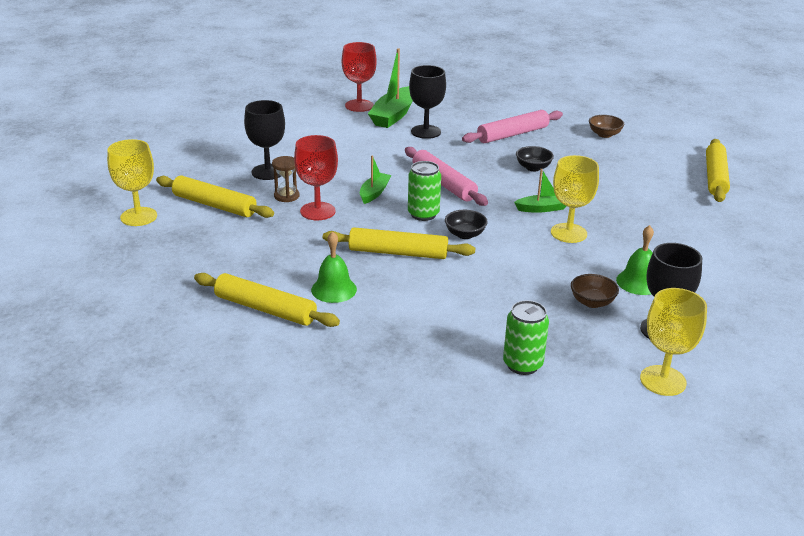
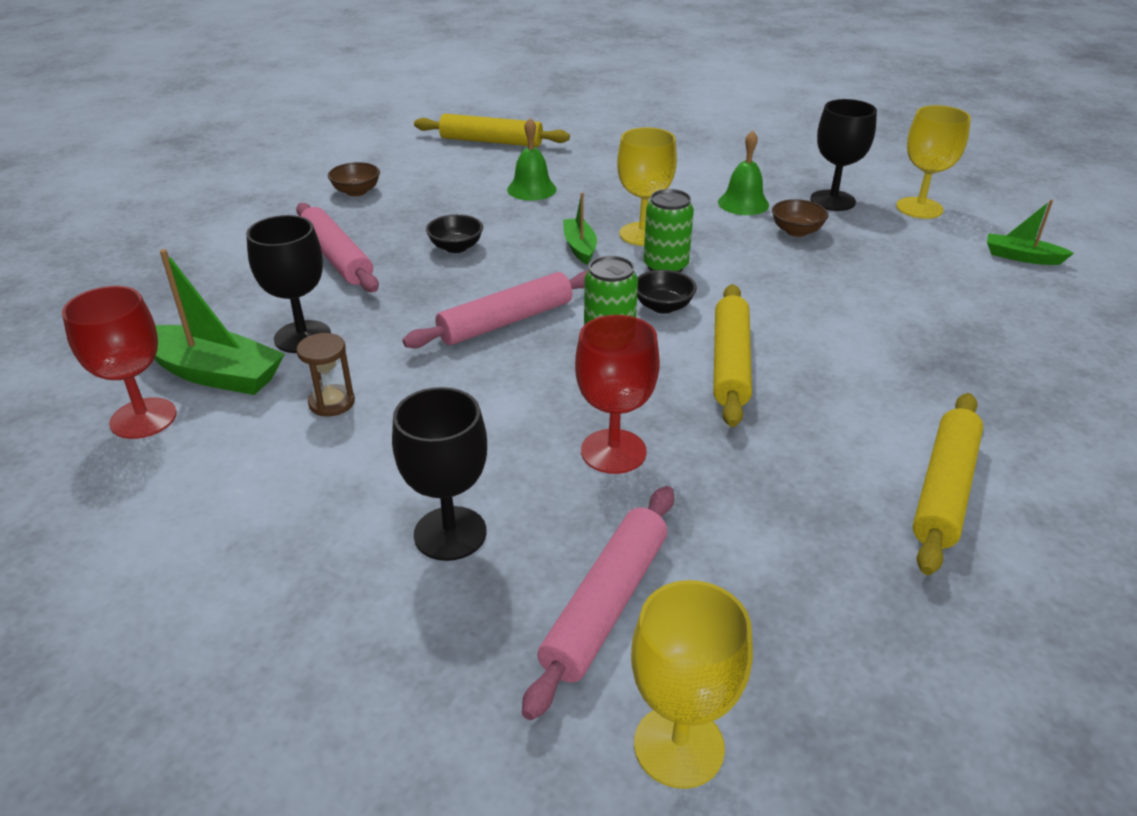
camera: 90 degrees left, 5 degrees up
yellow rolling pin [156,176,274,218] -> pink rolling pin [522,486,674,720]
brown hourglass [272,156,299,202] -> brown hourglass moved to [296,333,355,417]
green bell [311,231,357,303] -> green bell moved to [507,118,557,201]
green boat [360,155,391,204] -> green boat moved to [987,200,1074,265]
green can [503,300,549,375] -> green can moved to [643,189,694,273]

